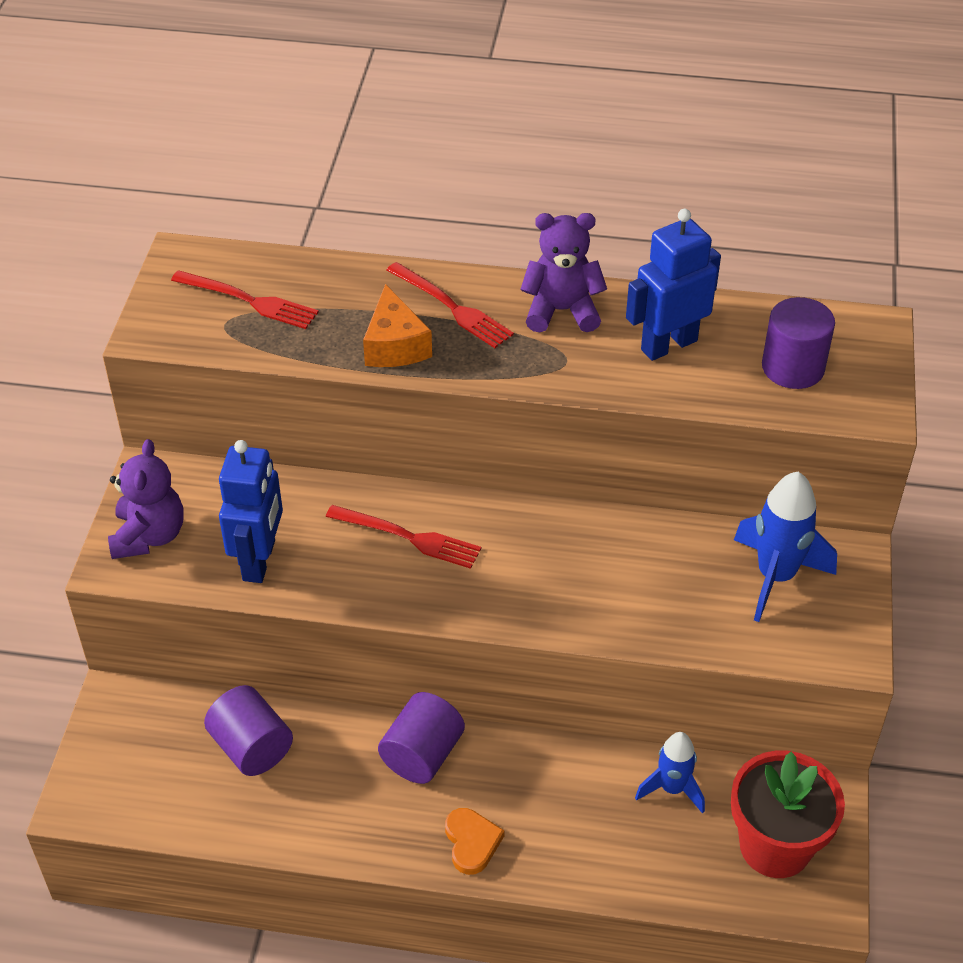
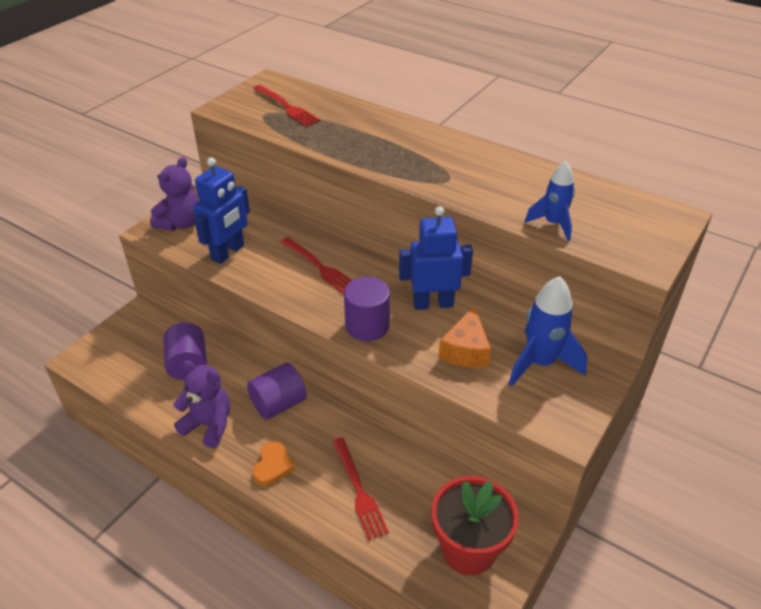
camera: 25 degrees right, 5 degrees down
orange cheese [363,284,432,367] -> orange cheese moved to [439,306,491,368]
red fork [386,262,514,348] -> red fork moved to [332,437,389,540]
purple teddy bear [520,213,607,332] -> purple teddy bear moved to [173,360,230,448]
blue robot [626,209,721,361] -> blue robot moved to [399,206,473,310]
blue rocket [635,732,705,814] -> blue rocket moved to [525,161,575,241]
purple cylinder [762,297,835,389] -> purple cylinder moved to [344,277,390,341]

